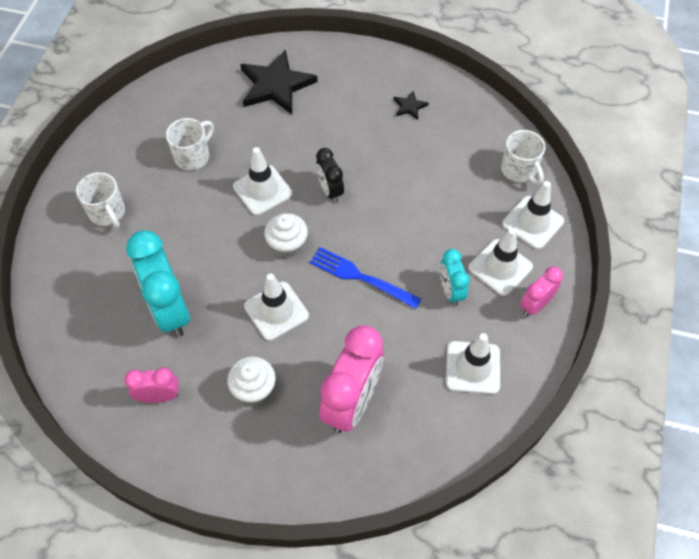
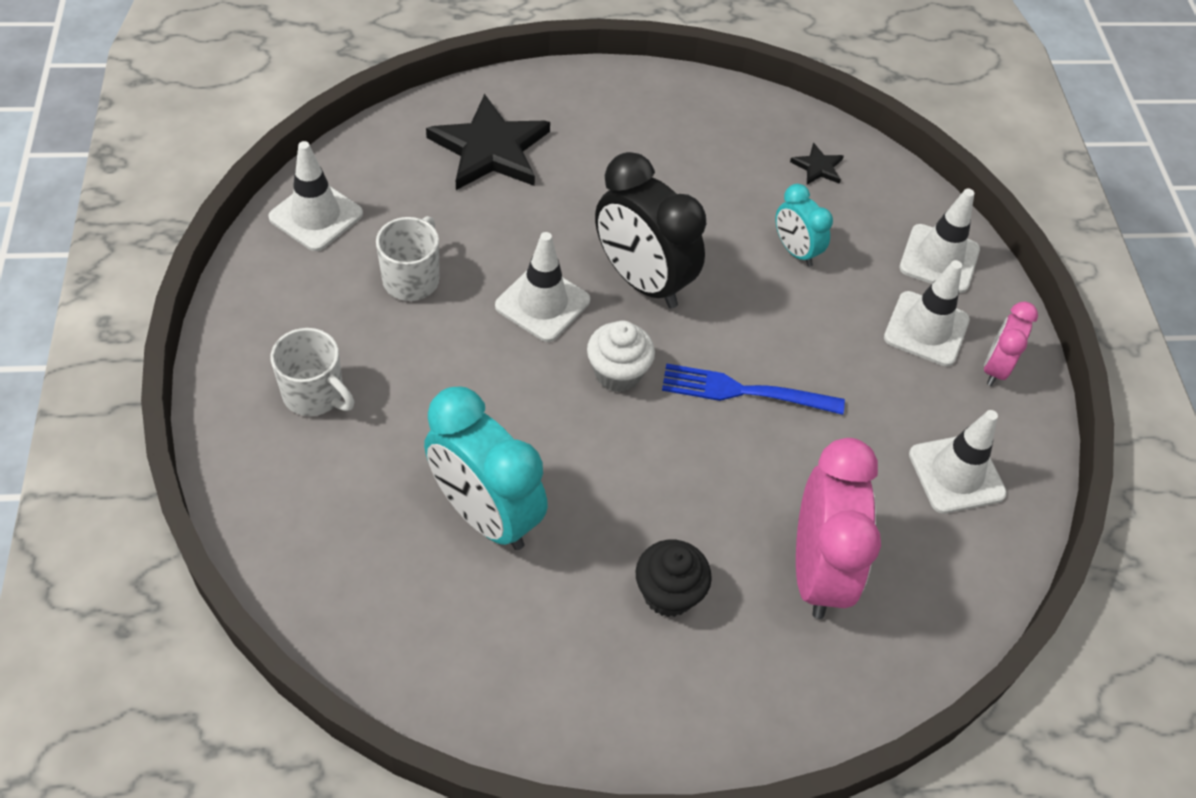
camera: 25 degrees left, 5 degrees down
pink clock [124,367,179,403] -> none
white cupcake [227,356,276,404] -> black cupcake [636,540,712,617]
white traffic cone [244,273,309,341] -> white traffic cone moved to [268,141,363,251]
black clock [316,148,344,203] -> black clock [595,152,706,308], size x1.86
black star [393,90,429,120] -> black star moved to [790,143,844,185]
turquoise clock [440,249,470,306] -> turquoise clock moved to [776,184,833,267]
white mug [501,130,545,185] -> none

